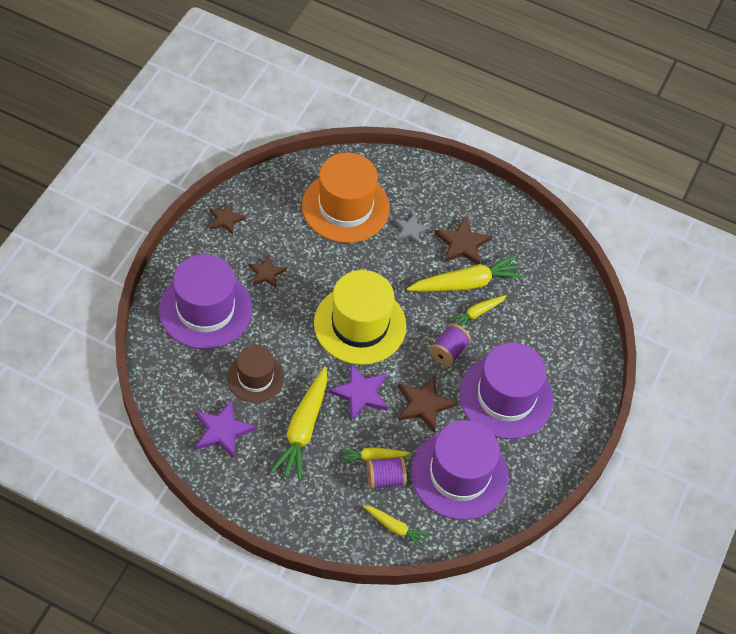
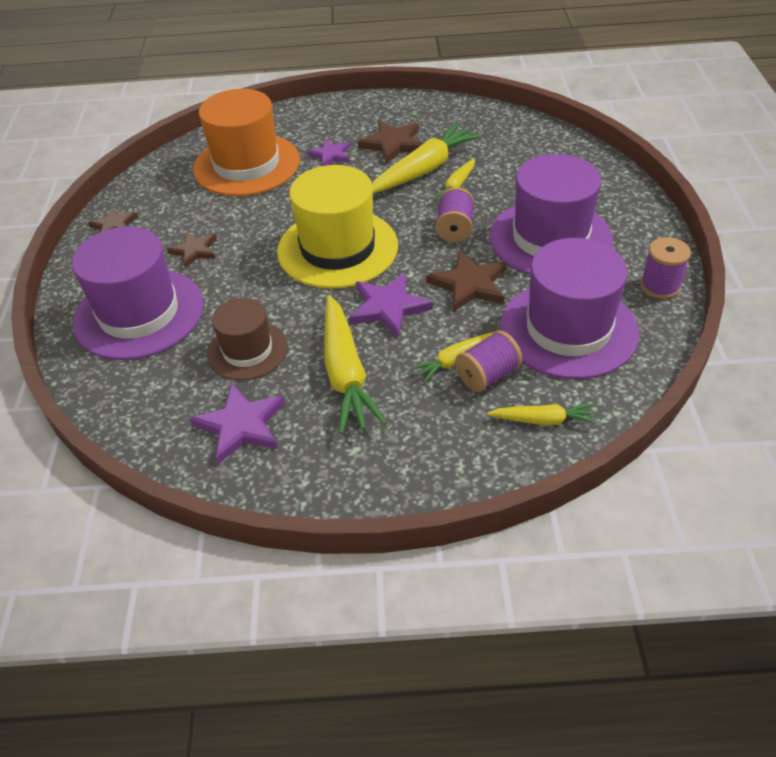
camera: 20 degrees left, 10 degrees down
grey star [394,213,430,245] -> purple star [307,139,351,166]
none -> purple spool [640,237,691,299]

